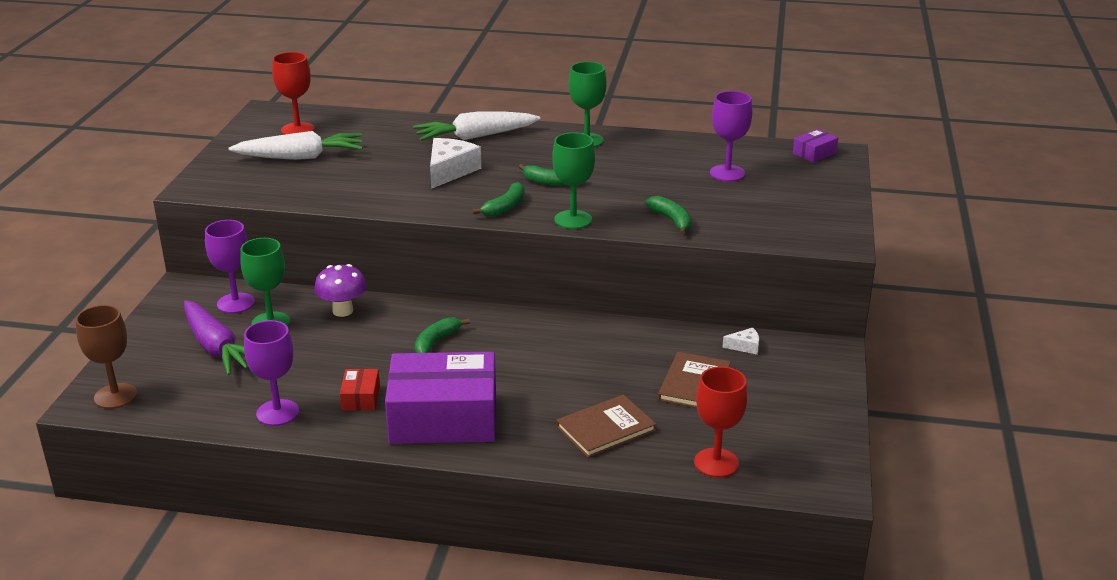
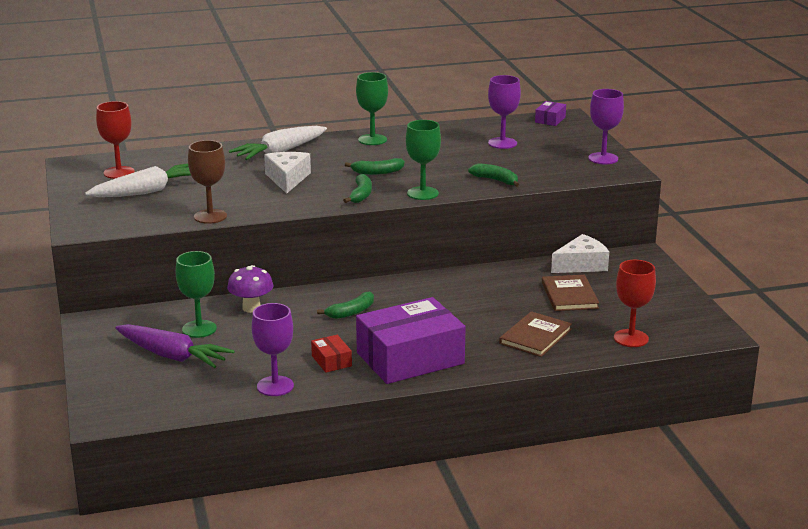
camera: 25 degrees left, 5 degrees down
brown goblet [76,305,137,409] -> brown goblet moved to [188,140,227,224]
purple goblet [205,220,255,313] -> purple goblet moved to [588,89,624,164]
green banana [415,317,470,353] -> green banana turned 135 degrees counterclockwise [317,292,374,319]
white cheese [722,328,759,355] -> white cheese [551,234,609,273], size x2.01

